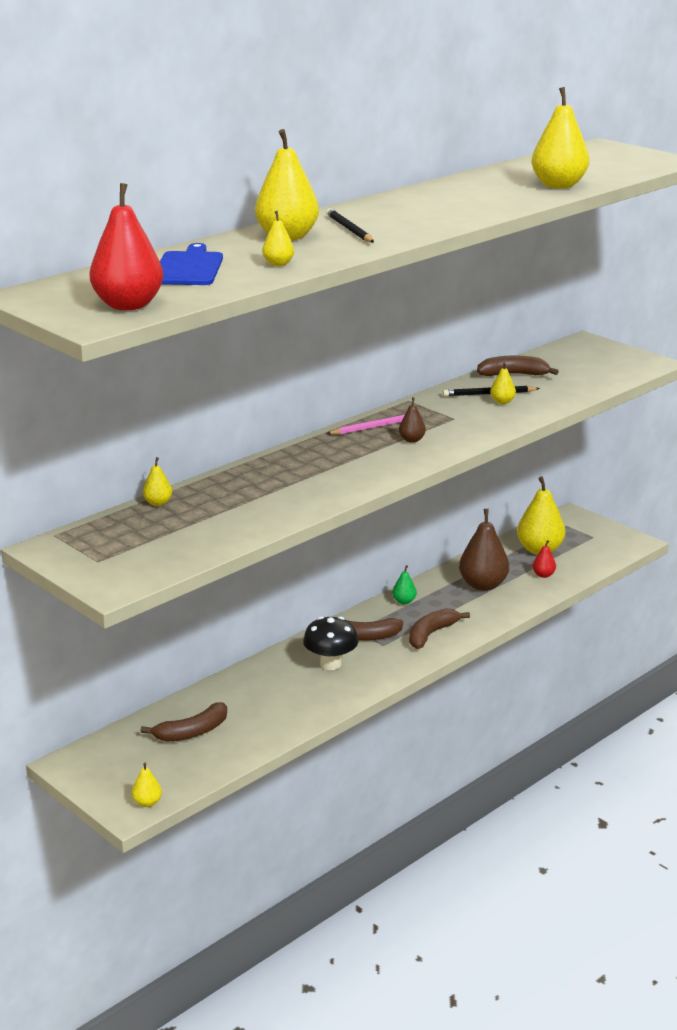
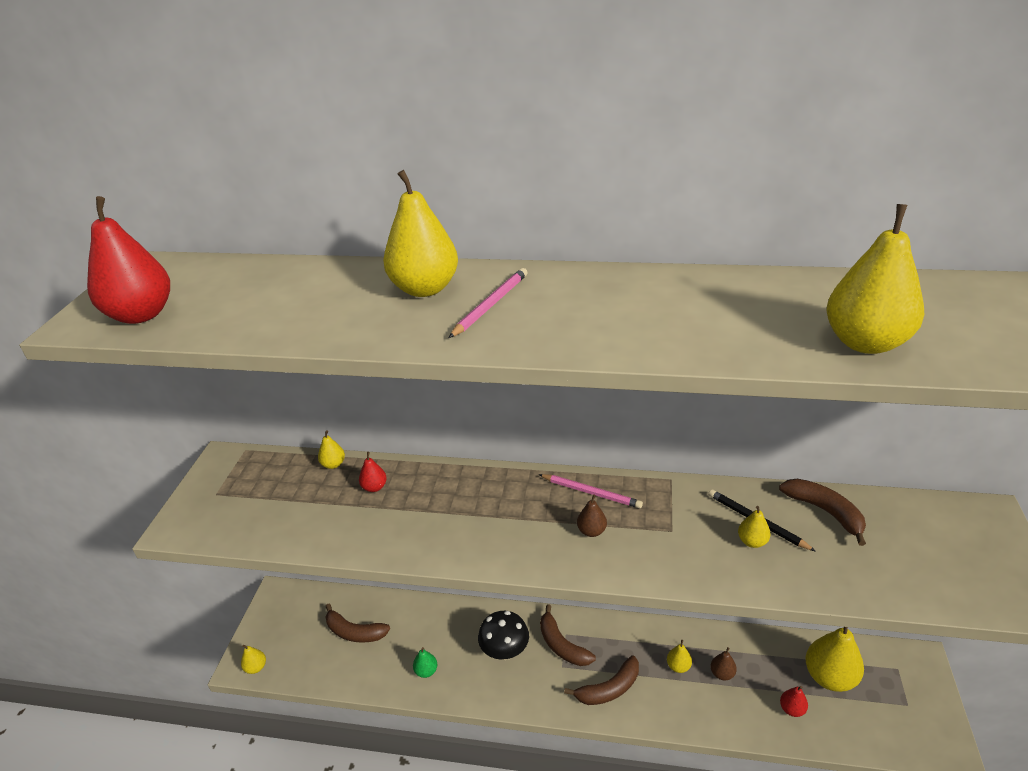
camera: 55 degrees right, 10 degrees up
blue cutting board [160,243,223,285] -> none
yellow pear [262,211,294,266] -> yellow pear moved to [667,640,692,673]
black pencil [326,208,374,243] -> pink pencil [449,268,528,338]
green pear [392,565,417,604] -> green pear moved to [413,647,437,678]
brown banana [409,608,470,649] -> brown banana turned 150 degrees clockwise [564,655,639,705]
brown pear [459,509,509,591] -> brown pear [710,647,737,680], size x0.48
none -> red pear [359,452,387,492]

